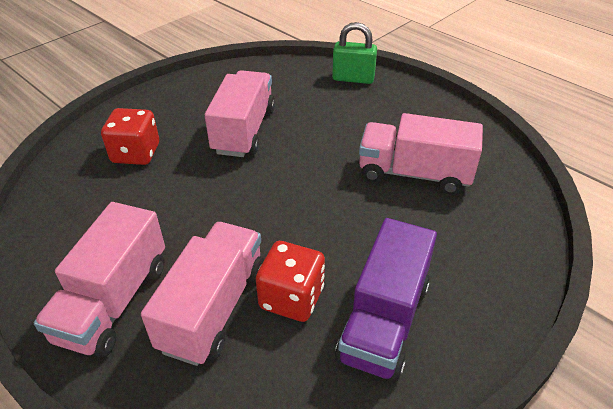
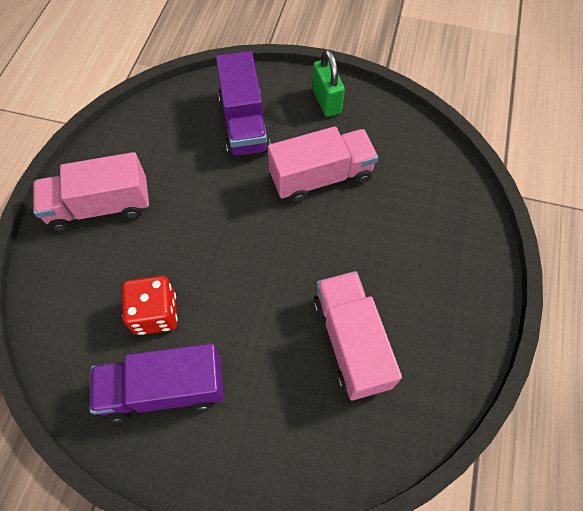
camera: 60 degrees right, 20 degrees up
red dice [101,108,159,165] -> purple truck [216,51,271,157]
pink truck [141,222,264,366] -> none
green padlock [332,22,377,84] -> green padlock moved to [312,49,345,117]

